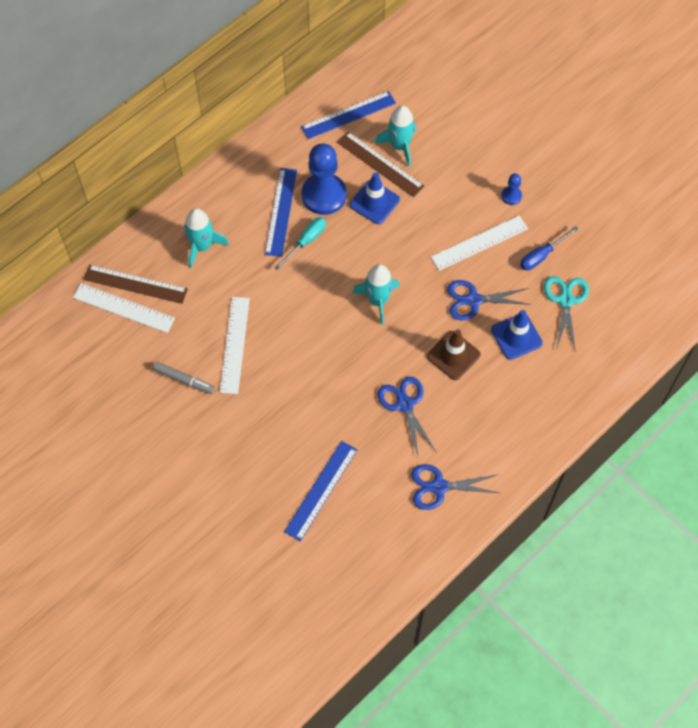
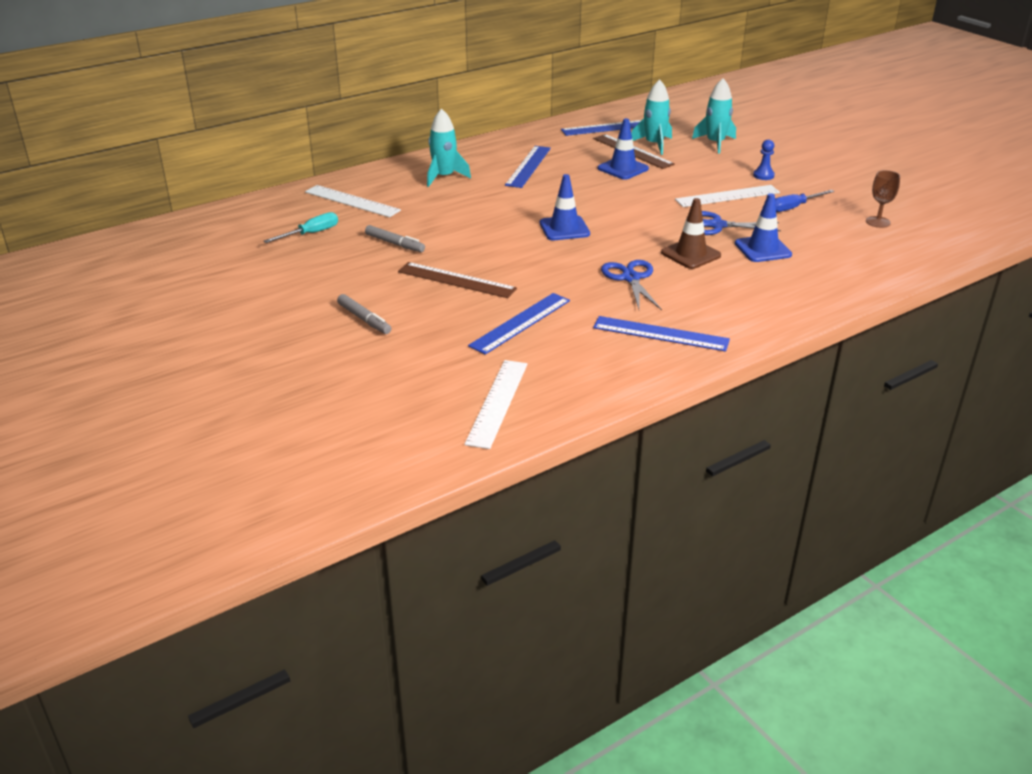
camera: 10 degrees right, 30 degrees down
brown ruler [84,265,188,304] -> brown ruler moved to [398,262,517,298]
white ruler [220,297,250,394] -> white ruler moved to [464,360,527,449]
turquoise screwdriver [274,217,326,271] -> turquoise screwdriver moved to [264,212,338,243]
blue pawn [302,143,346,215] -> none
turquoise rocket [353,264,400,325] -> turquoise rocket moved to [692,78,736,154]
blue scissors [411,464,499,510] -> blue ruler [593,316,730,352]
turquoise scissors [544,276,589,352] -> none
none -> grey marker [337,294,391,334]
none -> blue traffic cone [540,174,590,240]
none -> brown goblet [866,170,900,228]

